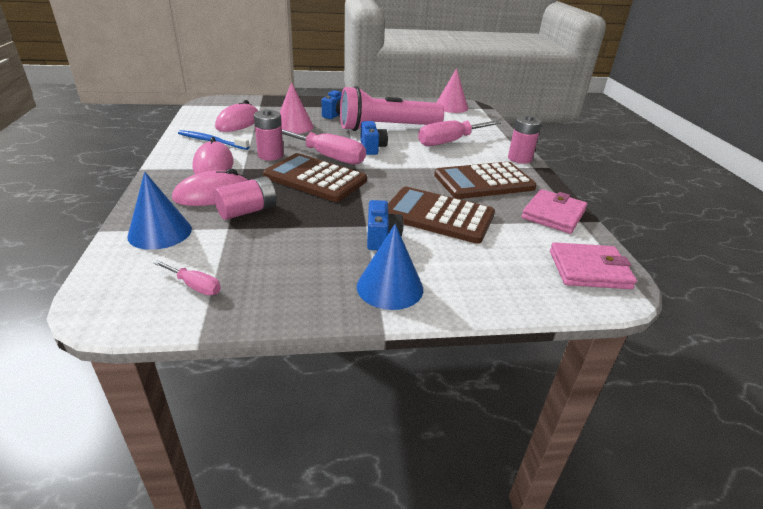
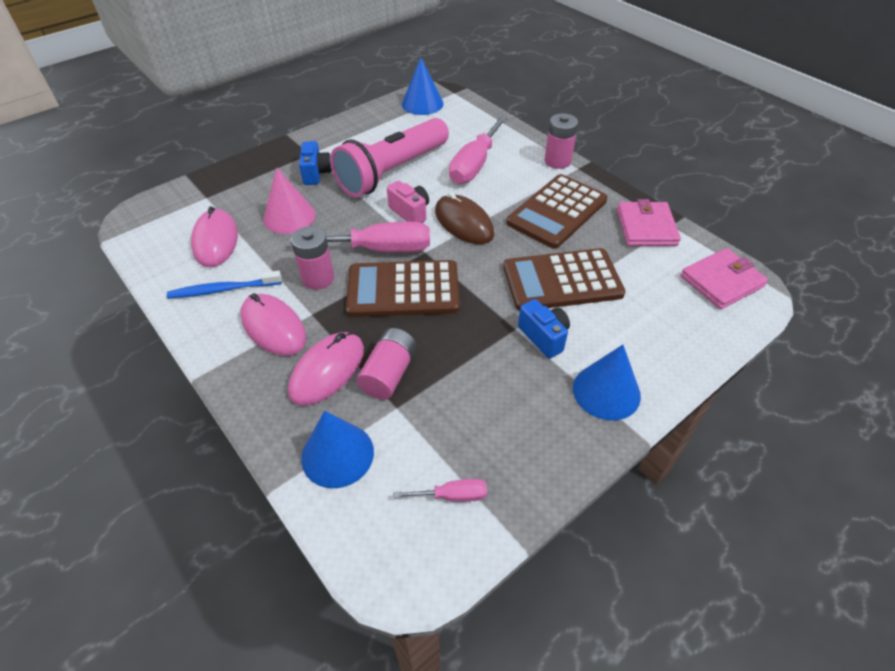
camera: 30 degrees left, 15 degrees up
blue camera [360,121,388,155] -> pink camera [387,181,429,223]
pink cone [436,68,468,113] -> blue cone [402,57,444,115]
none -> brown mouse [435,192,494,244]

